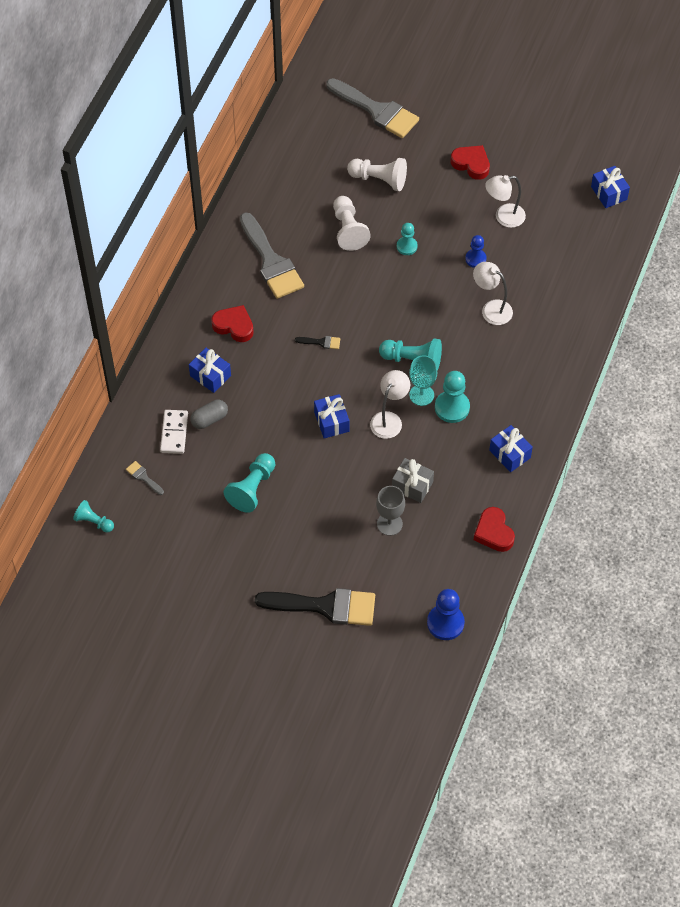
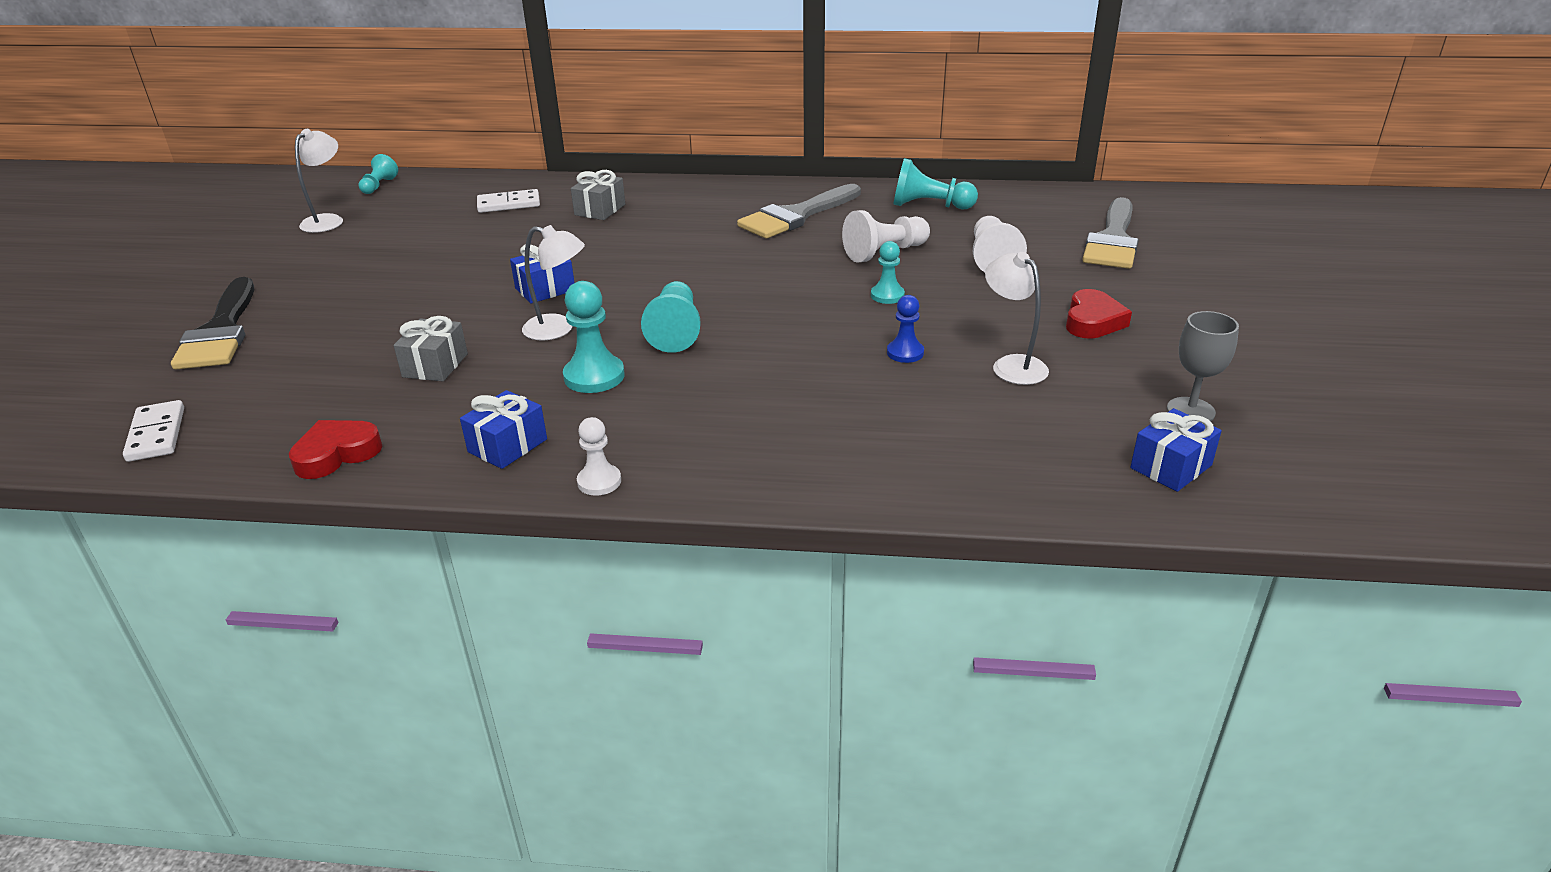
camera: 75 degrees right, 25 degrees down
grey brush [126,461,164,495] -> none
blue gift [189,348,231,393] -> grey gift [571,170,625,220]
grey capsule [190,400,228,429] -> none
red heart [211,305,254,342] -> none
turquoise pawn [224,453,275,513] -> turquoise pawn moved to [894,158,978,209]
black brush [295,336,340,349] -> none
grey goblet [376,486,405,536] -> grey goblet moved to [1167,311,1239,421]
turquoise goblet [409,356,437,406] -> none
blue pawn [427,589,465,640] -> white domino [123,400,184,462]
white lamp [473,262,513,325] -> white lamp moved to [295,129,343,233]
none -> white pawn [577,417,621,496]

